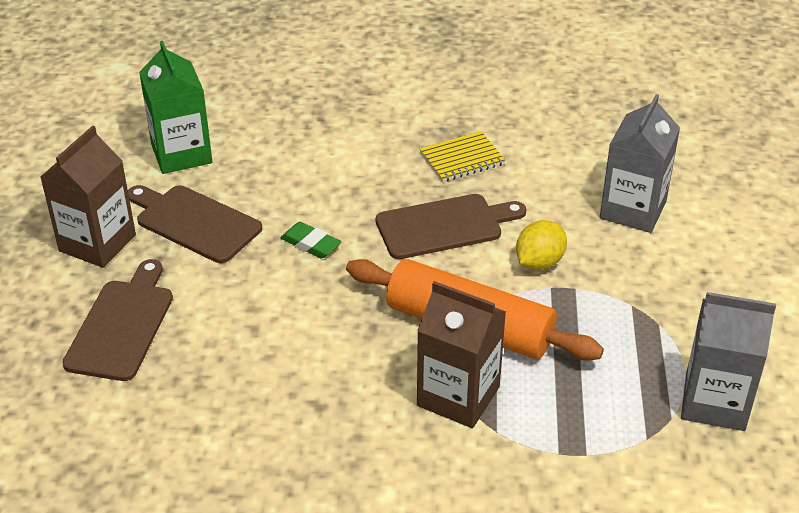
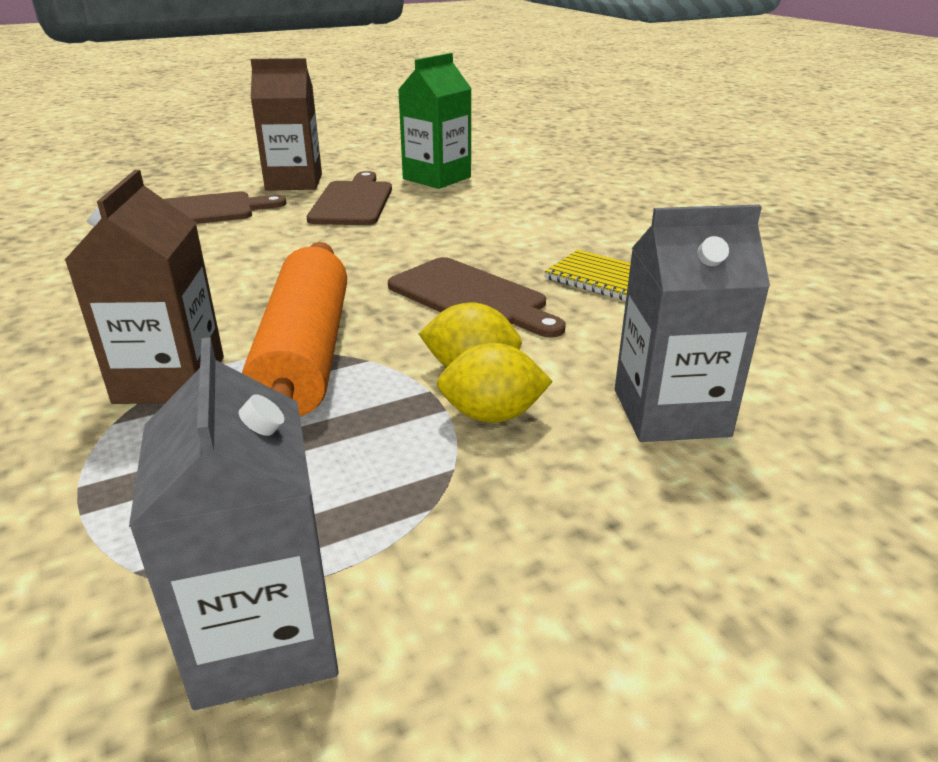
camera: 60 degrees right, 10 degrees down
green eraser [280,222,342,259] -> none
none -> yellow lemon [437,343,553,423]

